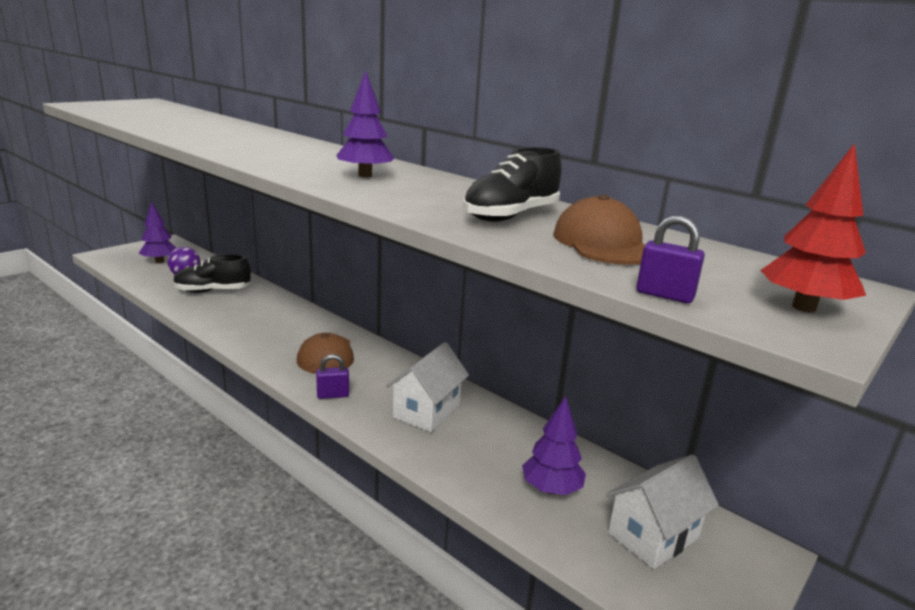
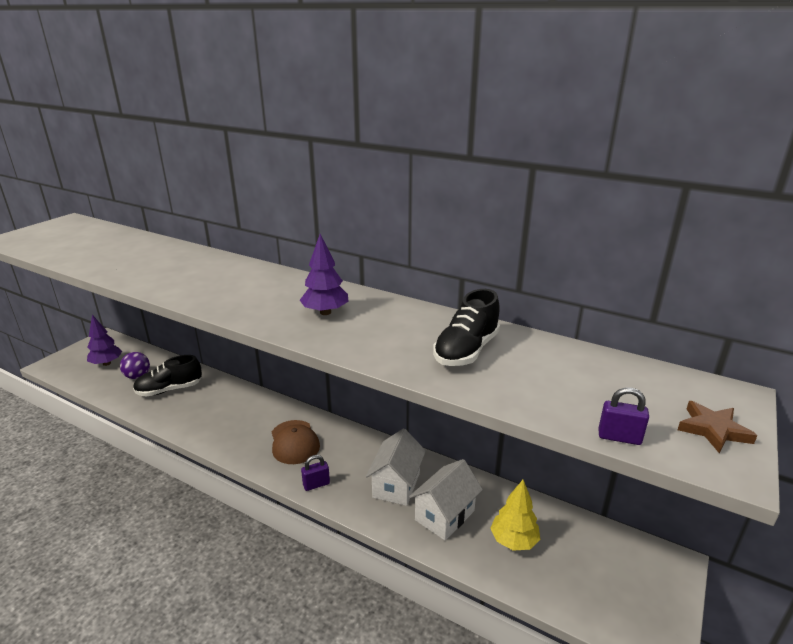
camera: 10 degrees left, 5 degrees up
purple tree [522,396,586,495] -> yellow tree [490,480,540,551]
brown cap [553,194,645,265] -> none
white house [606,454,719,570] -> white house moved to [409,459,483,540]
red tree [760,143,866,312] -> brown star [678,401,758,454]

